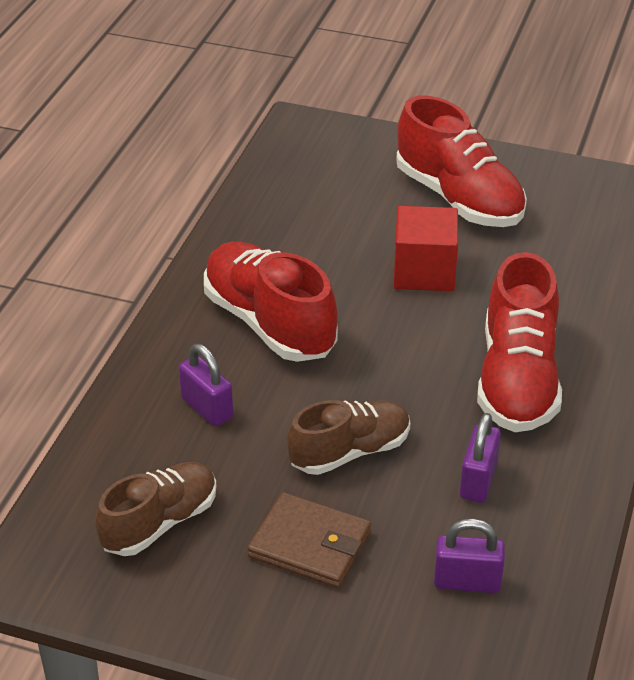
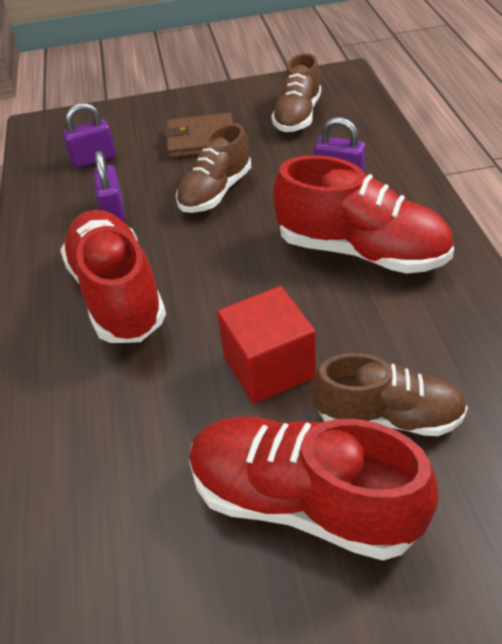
camera: 155 degrees right, 5 degrees up
none -> brown shoe [312,353,468,436]

